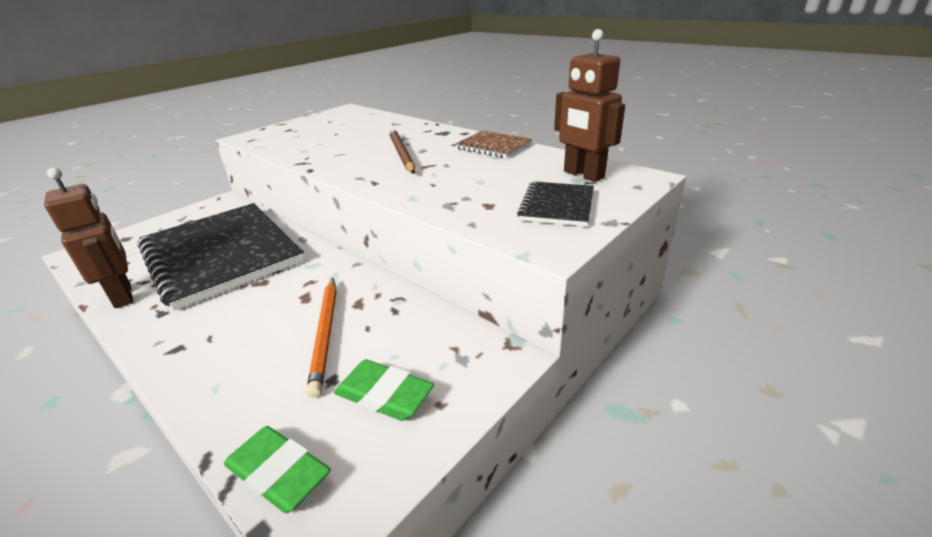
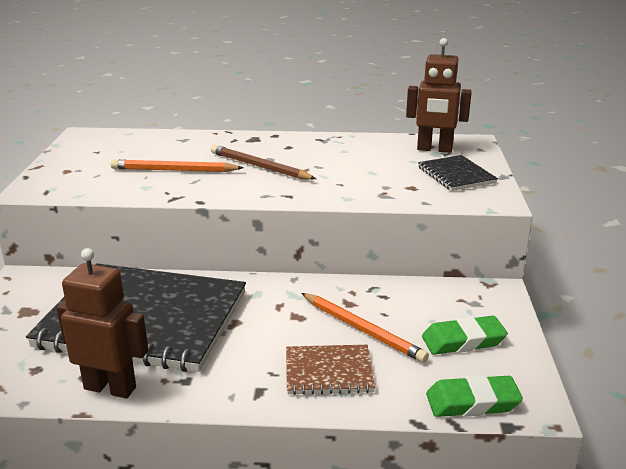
camera: 40 degrees left, 5 degrees down
brown notebook [455,131,532,158] -> brown notebook moved to [286,345,375,395]
none -> orange pencil [111,159,244,172]

